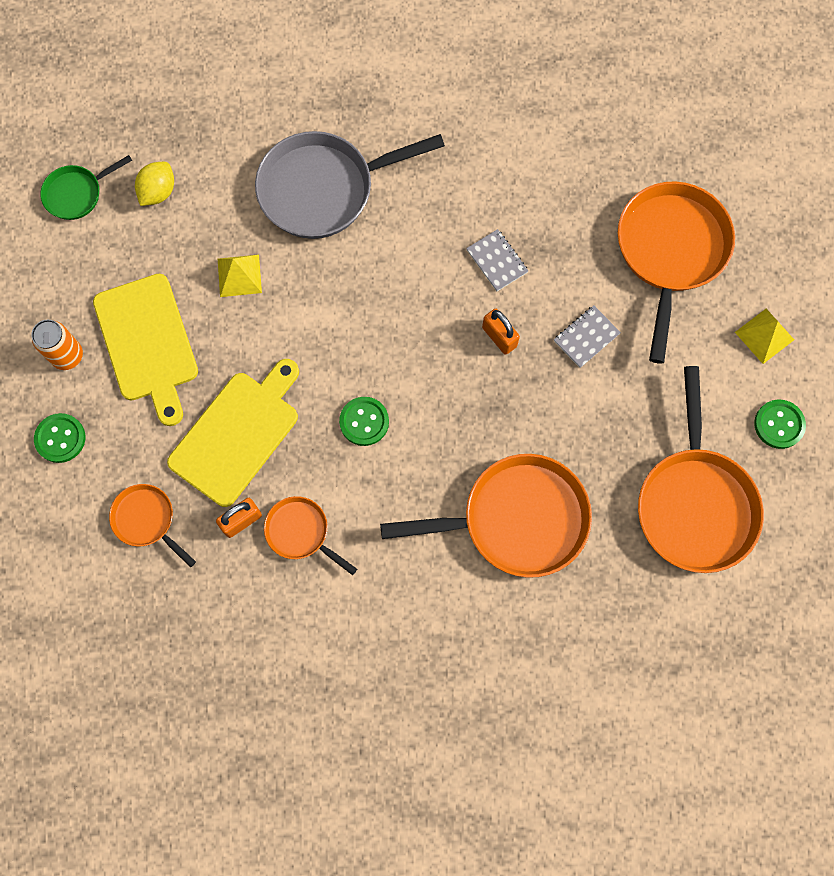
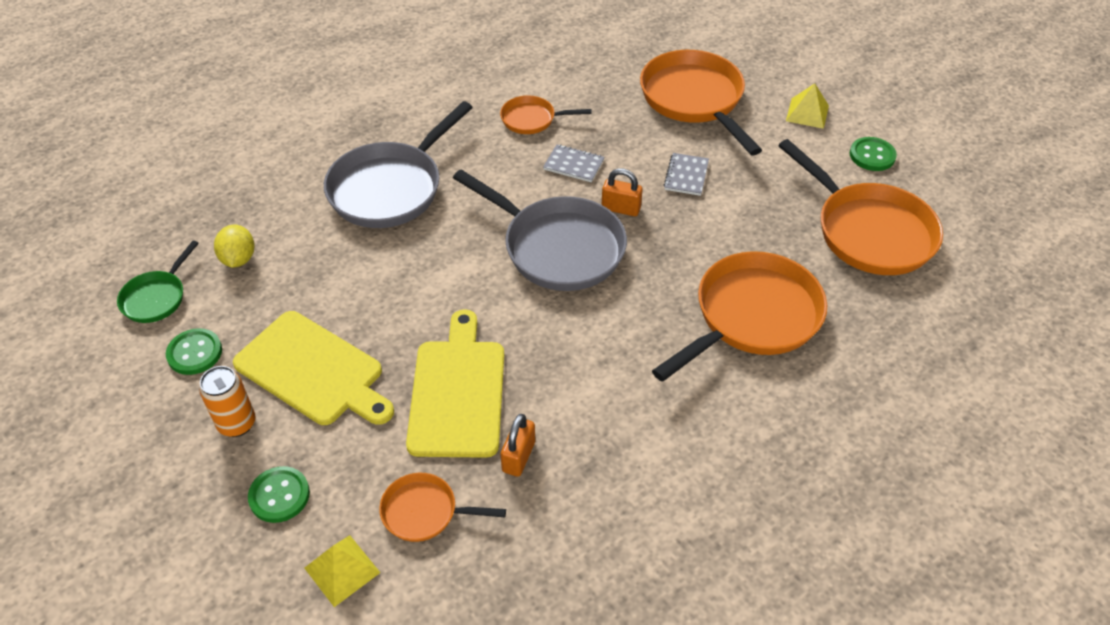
camera: 35 degrees left, 25 degrees down
yellow pyramid [218,255,262,297] -> yellow pyramid moved to [304,535,380,607]
orange pan [264,496,357,575] -> orange pan moved to [500,95,592,134]
green button [339,397,389,446] -> green button moved to [166,328,222,375]
none -> grey pan [453,169,627,291]

